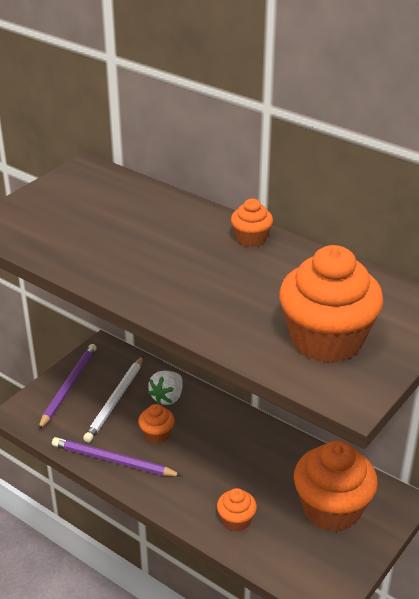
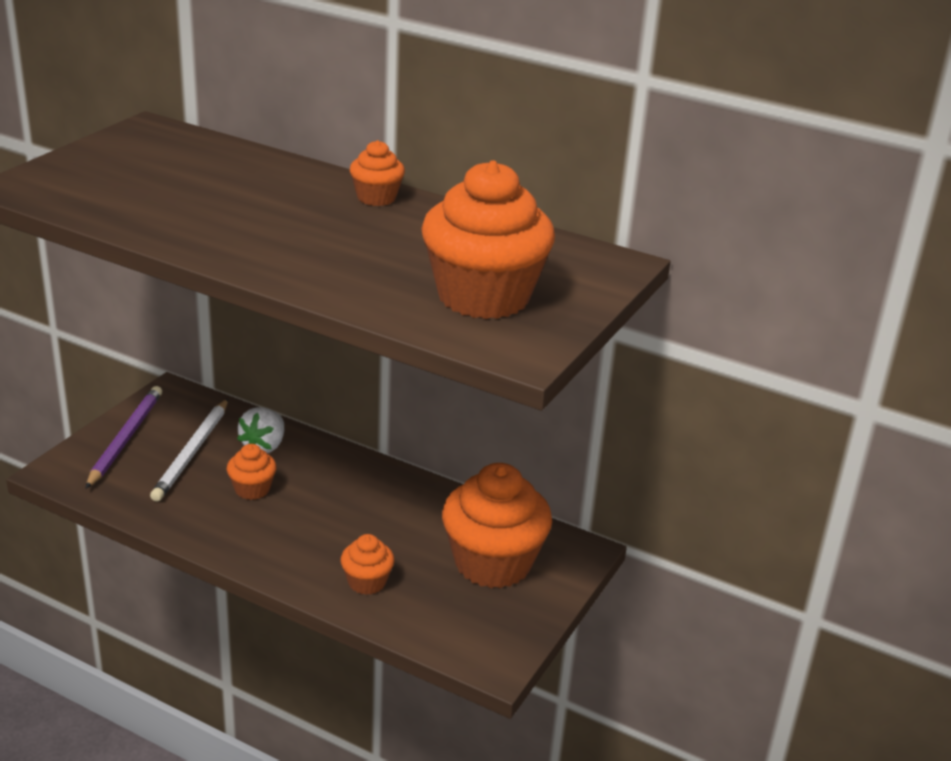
camera: 10 degrees left, 5 degrees down
purple pencil [52,437,182,476] -> none

